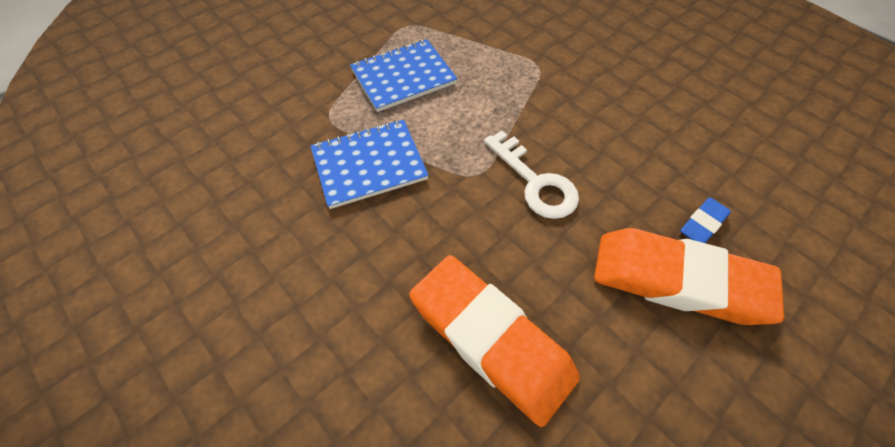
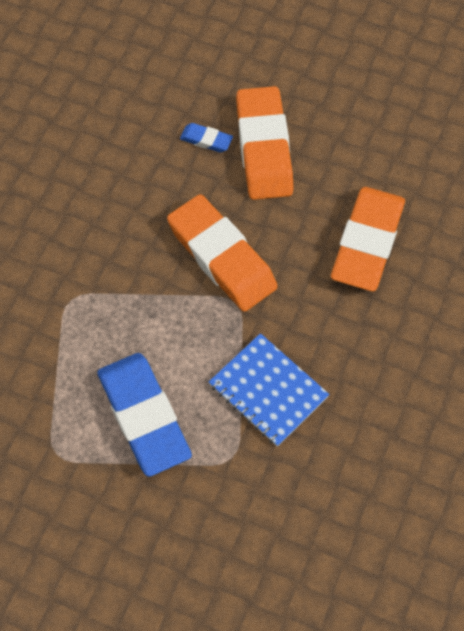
camera: 115 degrees left, 5 degrees up
blue notebook [350,39,457,112] -> blue eraser [97,353,192,477]
white key [484,131,579,219] -> orange eraser [167,194,278,312]

